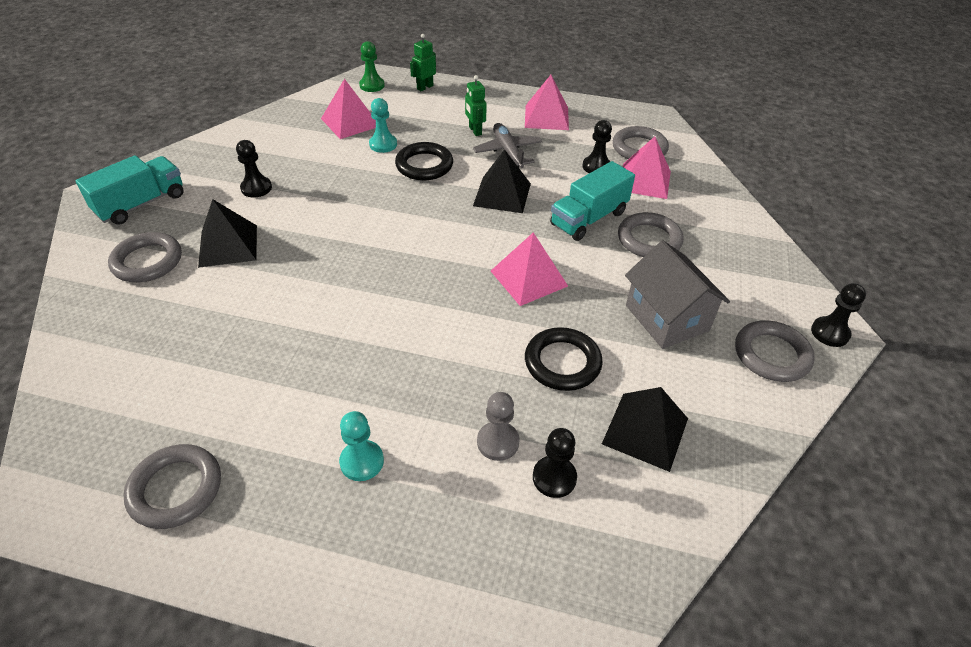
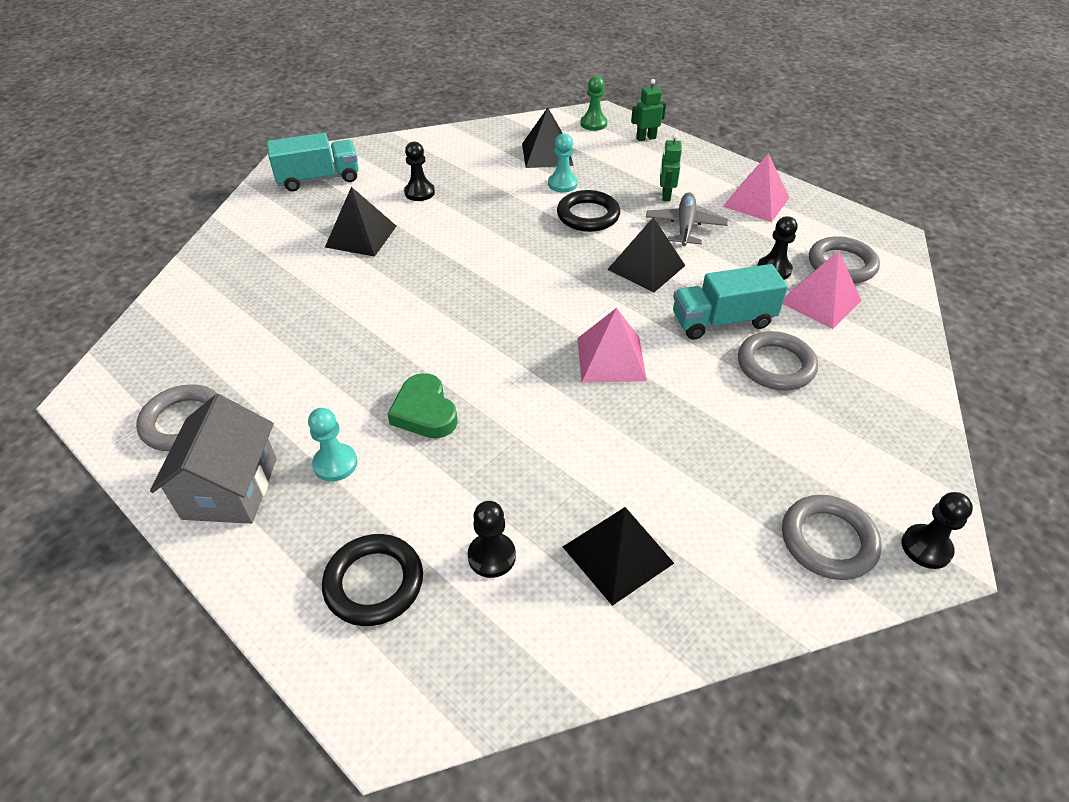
camera: 30 degrees right, 0 degrees up
grey ring [108,232,182,282] -> none
pink pyramid [321,79,376,139] -> black pyramid [522,107,573,168]
grey pawn [477,392,520,461] -> none
black ring [525,327,603,391] -> black ring moved to [322,534,423,626]
grey house [625,241,730,349] -> grey house moved to [150,394,276,524]
none -> green heart [387,373,458,439]

